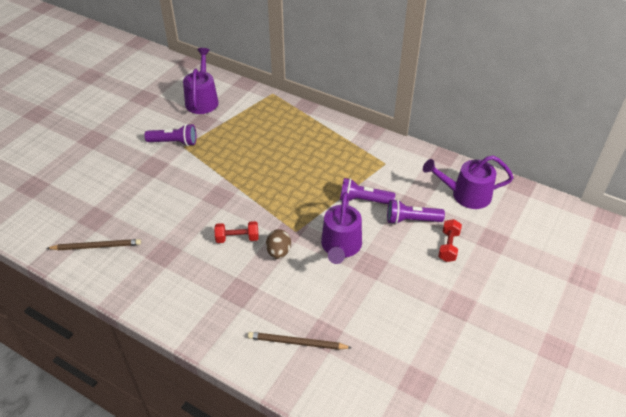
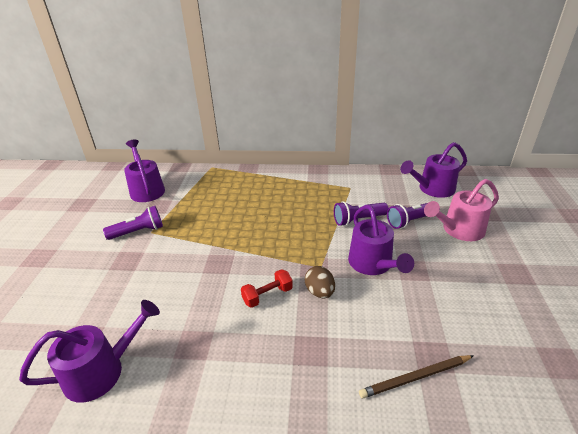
camera: 25 degrees left, 10 degrees down
brown pencil [47,239,141,250] -> purple watering can [19,300,160,403]
red dumbbell [438,219,462,262] -> pink watering can [424,179,499,241]

